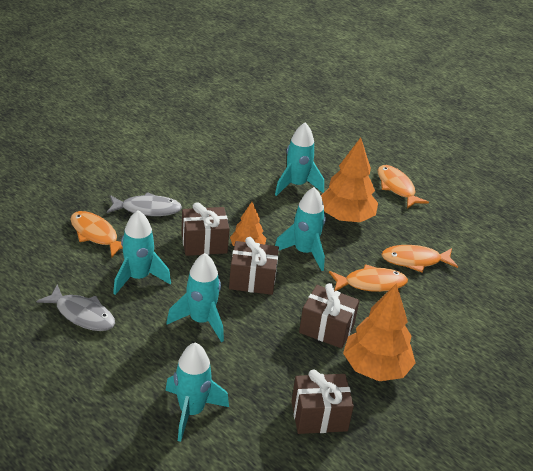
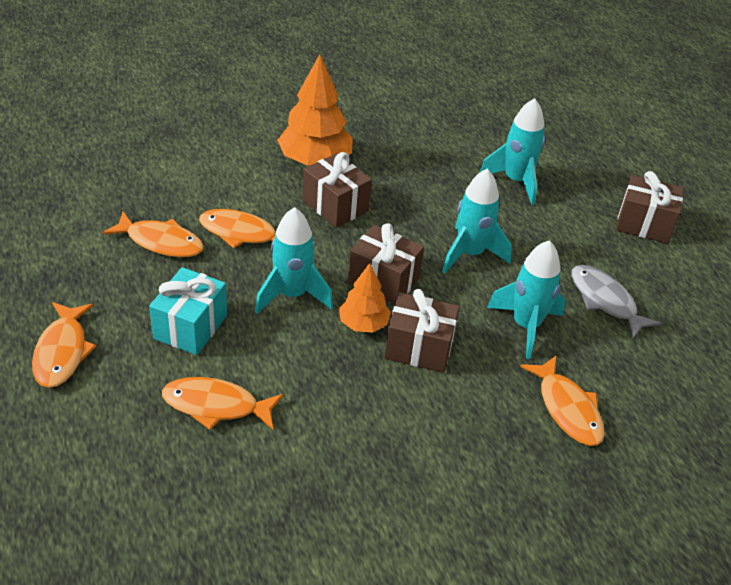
camera: 155 degrees left, 5 degrees up
grey fish [107,192,182,216] -> none
turquoise rocket [275,123,324,196] -> orange fish [162,377,283,430]
brown gift [291,370,354,434] -> brown gift moved to [616,171,683,244]
orange tree [321,137,378,222] -> turquoise gift [149,267,227,355]

